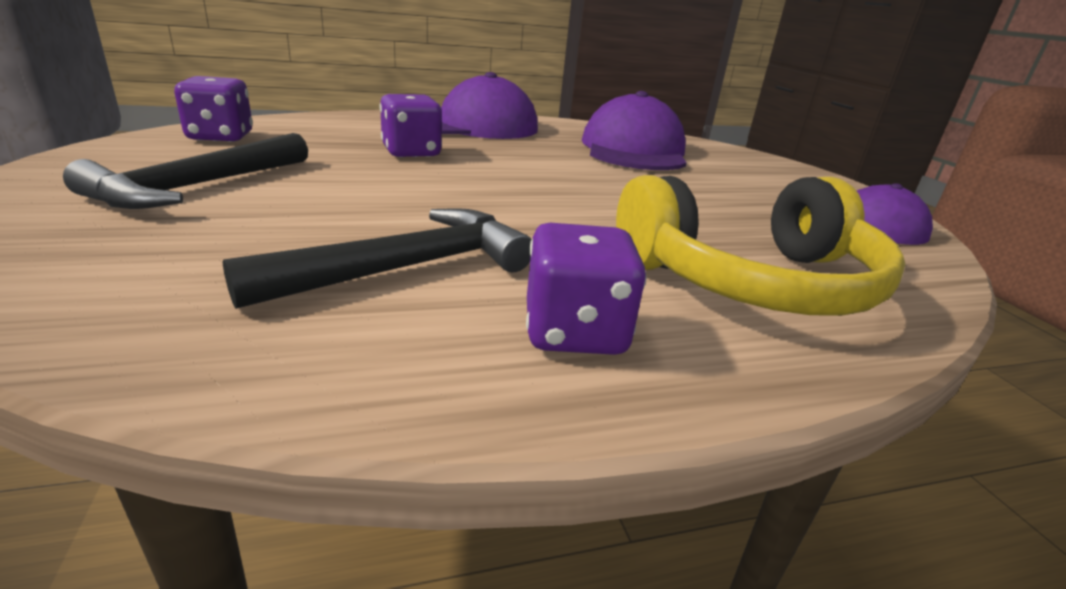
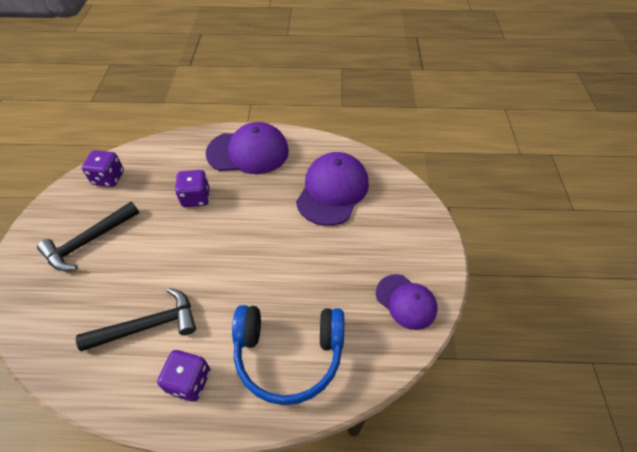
camera: 20 degrees right, 25 degrees up
yellow headphones [616,175,905,316] -> blue headphones [232,305,344,405]

